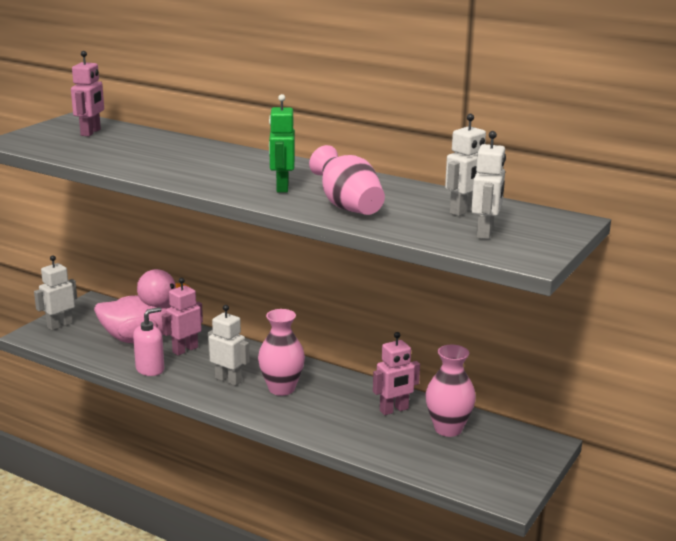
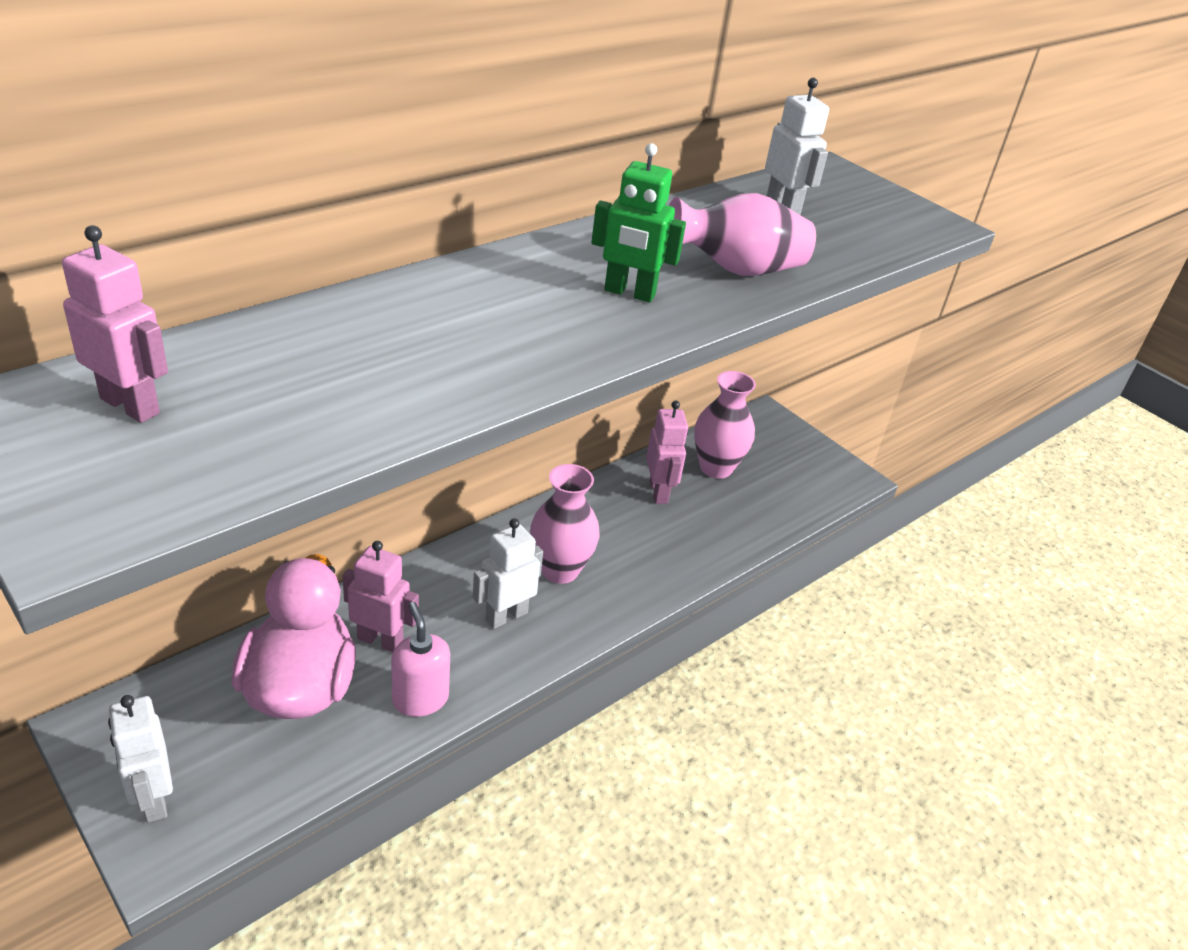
camera: 75 degrees left, 15 degrees up
pink robot [162,278,203,356] -> pink robot turned 135 degrees clockwise [343,541,419,652]
white robot [471,131,506,239] -> none

